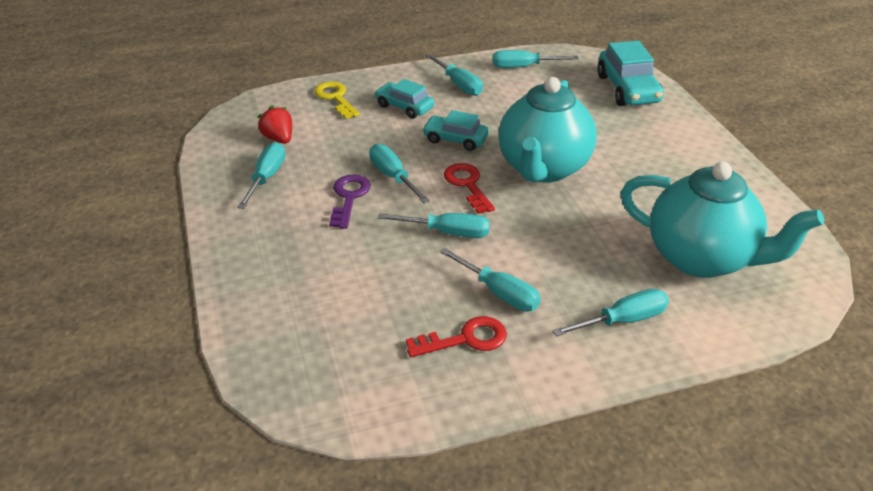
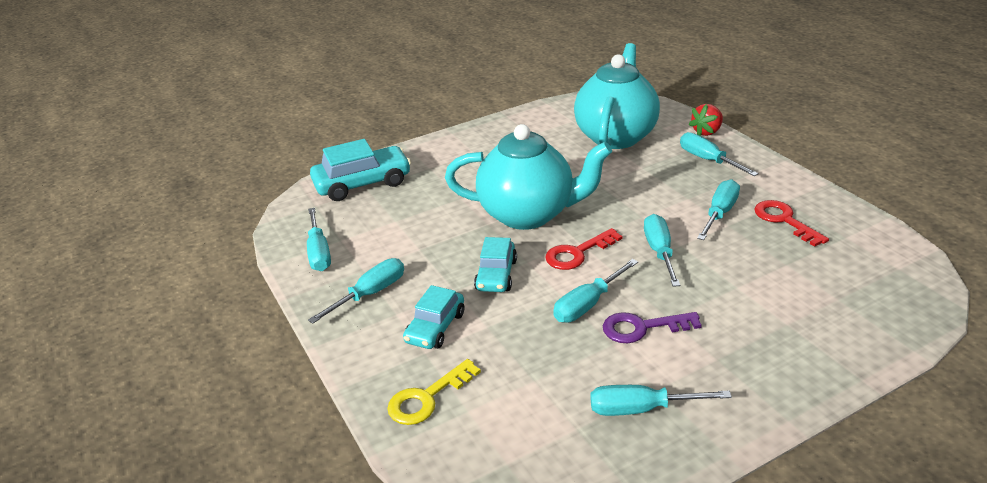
camera: 100 degrees left, 5 degrees down
red strawberry [257,105,292,144] -> red strawberry moved to [689,104,723,136]

